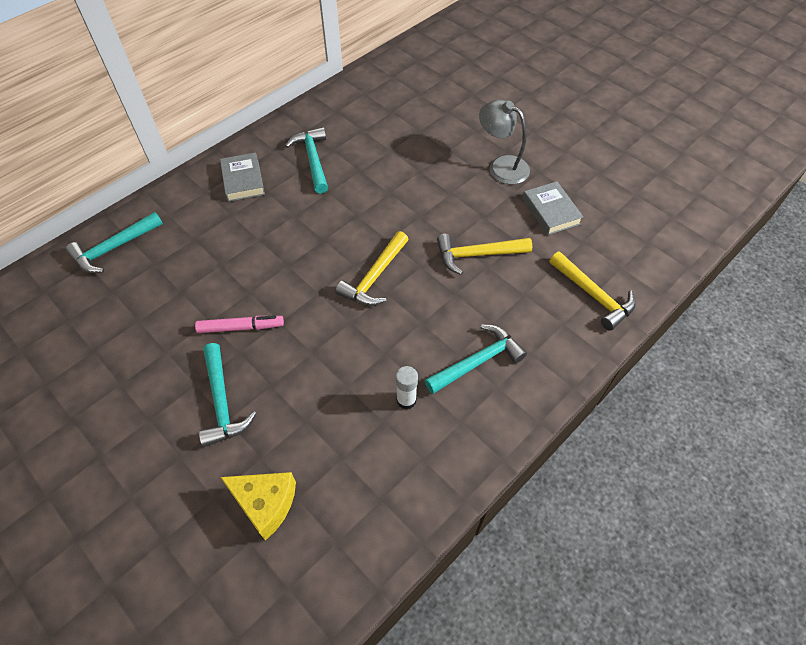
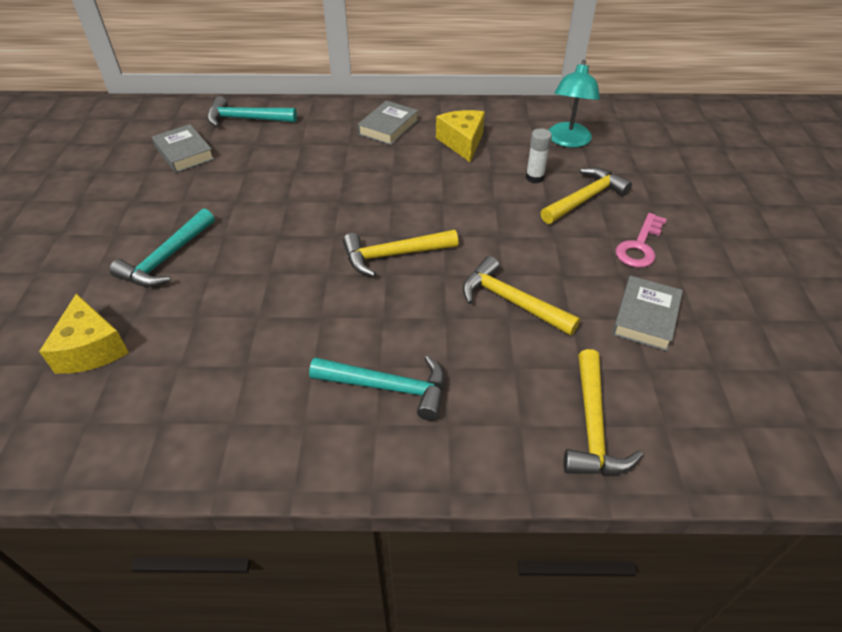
camera: 45 degrees right, 10 degrees down
pink marker [195,315,284,333] -> none
turquoise hammer [285,127,328,194] -> yellow cheese [436,110,485,162]
white glue stick [396,366,418,410] -> white glue stick moved to [526,128,552,183]
grey lamp [479,99,530,184] -> pink key [616,213,667,268]
none -> grey book [152,124,214,173]
none -> yellow hammer [540,167,632,224]
none -> turquoise lamp [549,60,600,148]

